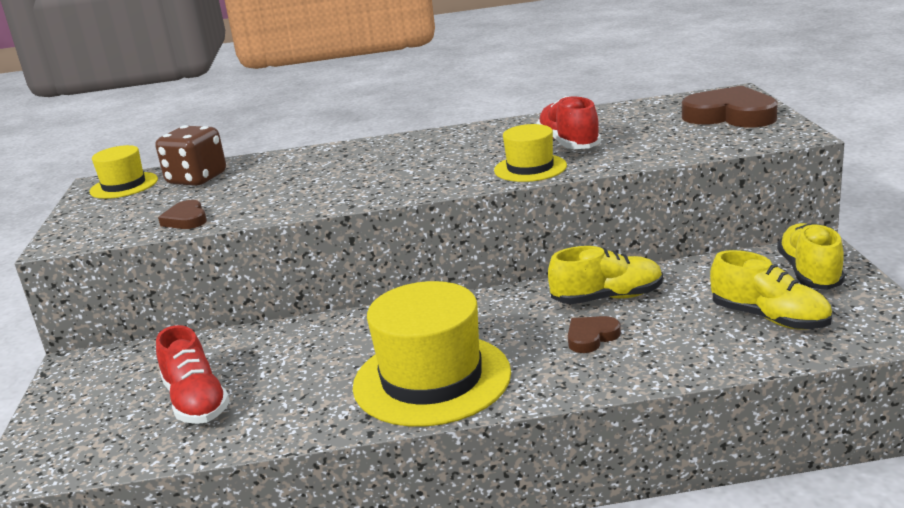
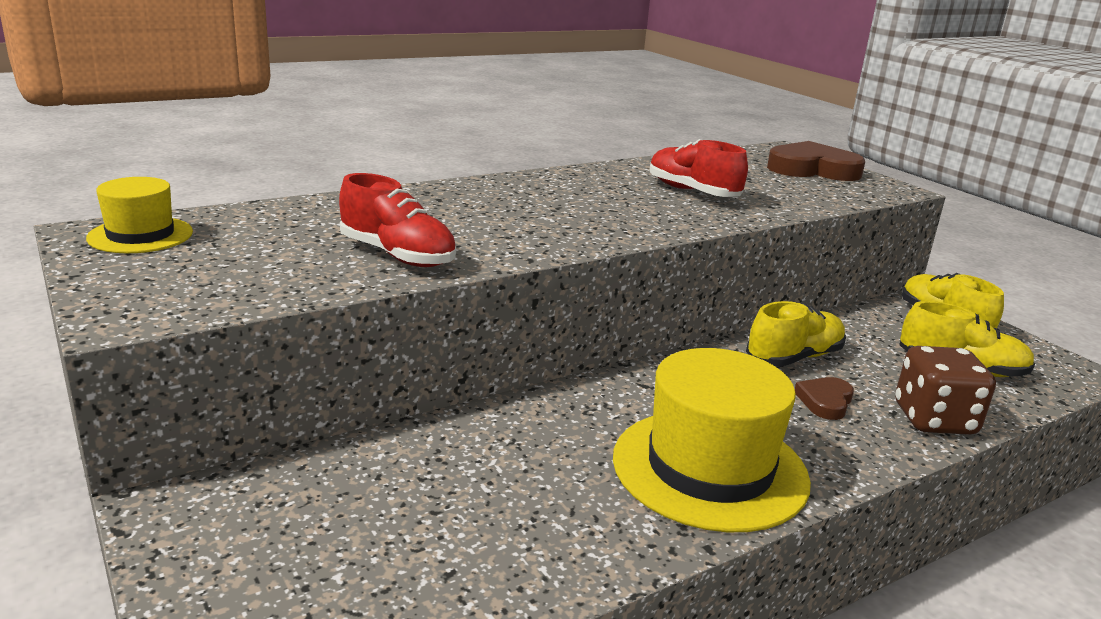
camera: 30 degrees left, 0 degrees up
brown dice [155,125,226,186] -> brown dice moved to [895,346,996,435]
red shoe [156,325,230,424] -> red shoe moved to [339,173,456,267]
brown heart [158,200,207,229] -> none
yellow hat [494,124,567,182] -> none

